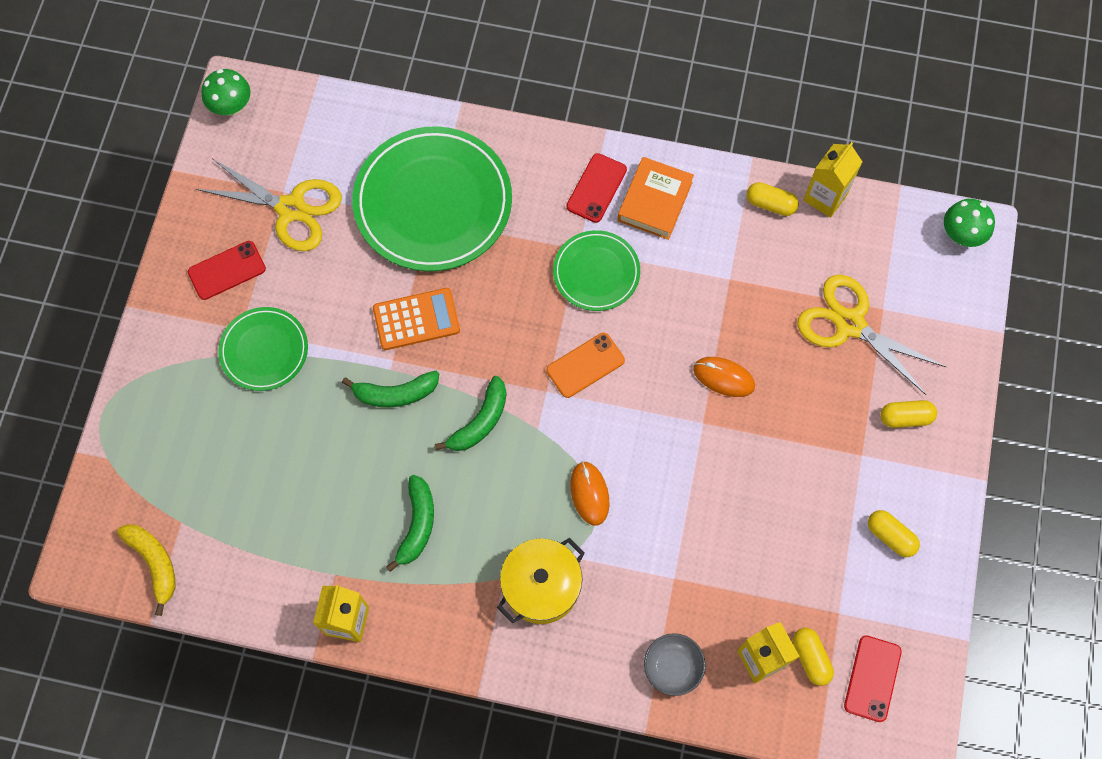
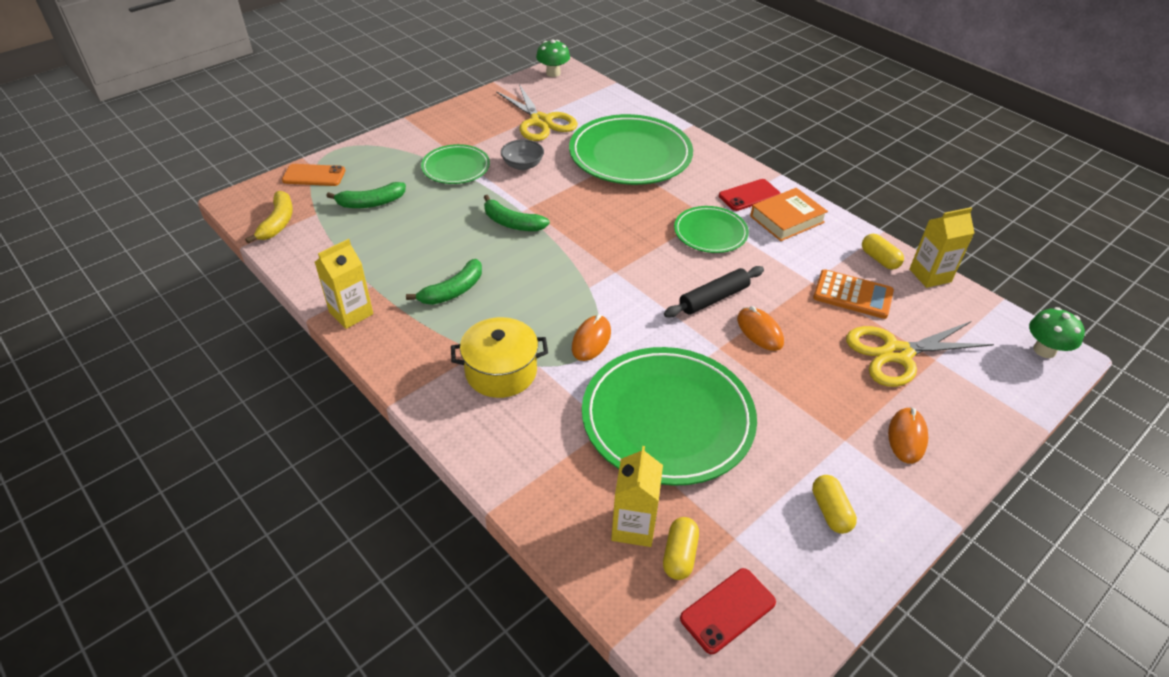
camera: 35 degrees right, 25 degrees down
red phone [188,241,266,300] -> none
orange calculator [373,288,460,350] -> orange calculator moved to [813,269,894,319]
green banana [435,376,507,451] -> green banana moved to [326,182,406,208]
orange phone [547,333,625,398] -> orange phone moved to [282,164,345,186]
grey bowl [644,633,706,696] -> grey bowl moved to [501,140,544,170]
yellow scissors [797,275,946,395] -> yellow scissors turned 90 degrees counterclockwise [846,321,994,387]
yellow capsule [880,400,937,428] -> orange mouse [888,407,928,464]
none -> green plate [582,347,757,486]
none -> black rolling pin [664,266,764,317]

